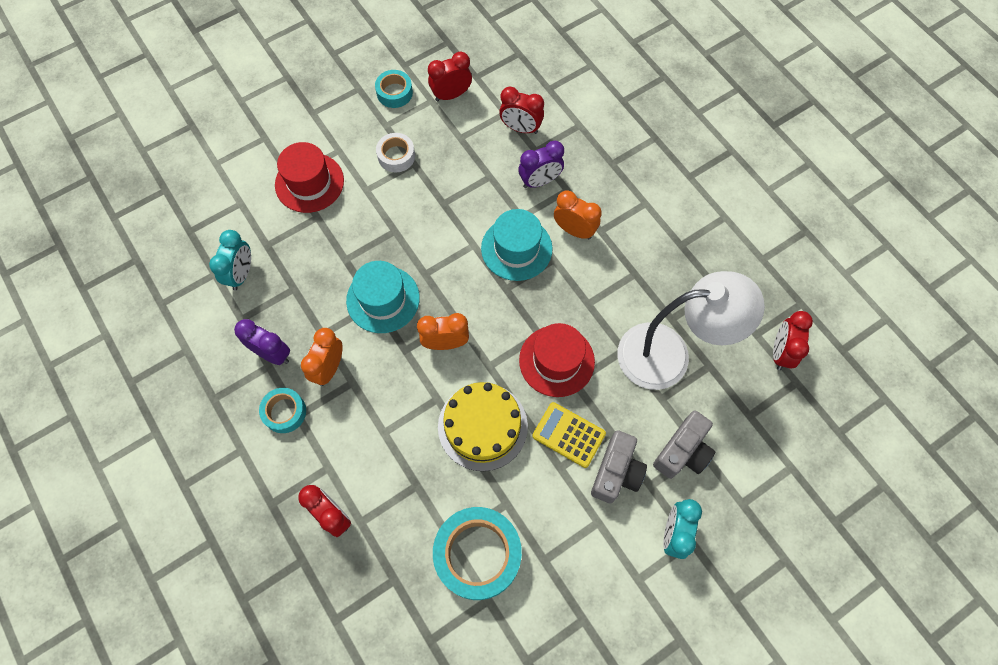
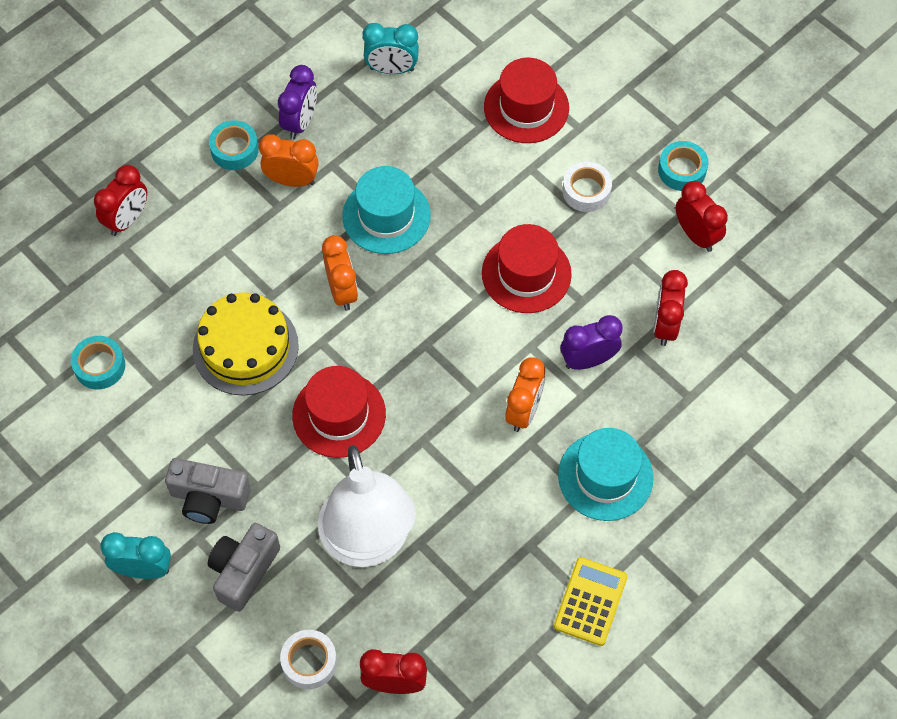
camera: 80 degrees right, 5 degrees down
turquoise tape [433,507,522,600] -> turquoise tape [71,336,125,389], size x0.53
turquoise hat [481,209,553,281] -> turquoise hat moved to [558,428,654,521]
purple clock [518,141,564,188] -> purple clock turned 105 degrees clockwise [561,315,623,370]
yellow calculator [532,402,606,468] -> yellow calculator moved to [554,557,628,646]
grey camera [653,411,715,479] -> grey camera turned 90 degrees clockwise [208,523,280,612]
none -> white tape [280,630,337,689]
none -> red hat [482,224,572,313]

